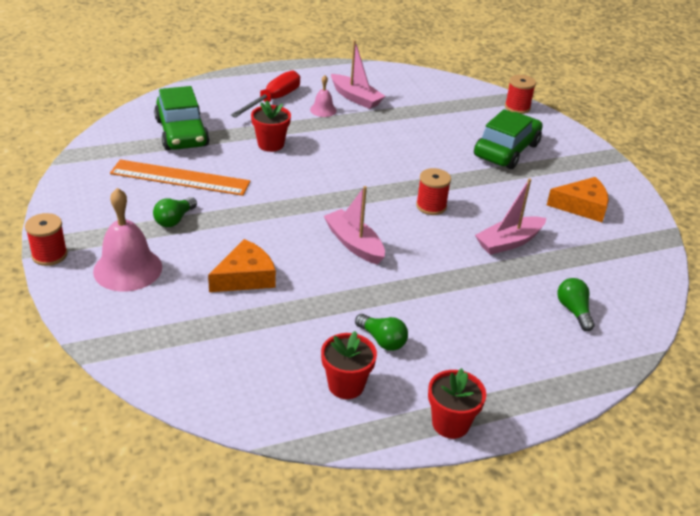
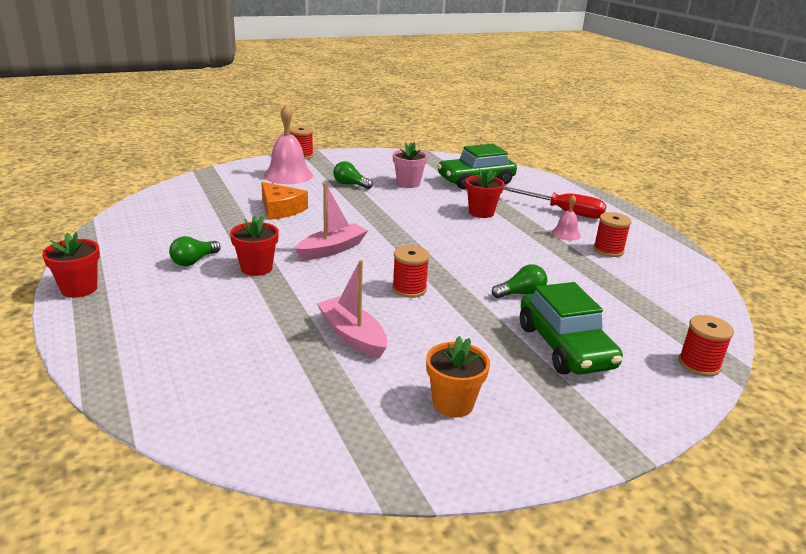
camera: 85 degrees right, 10 degrees down
orange ruler [110,159,250,196] -> pink flower pot [393,142,428,188]
red flower pot [321,331,377,399] -> red flower pot moved to [230,216,279,276]
pink boat [331,40,385,109] -> red spool [593,212,632,257]
green car [474,109,543,169] -> green car turned 45 degrees clockwise [520,282,623,375]
orange cheese [547,177,609,222] -> orange flower pot [426,336,490,417]
green light bulb [557,278,595,331] -> green light bulb moved to [492,264,547,298]

